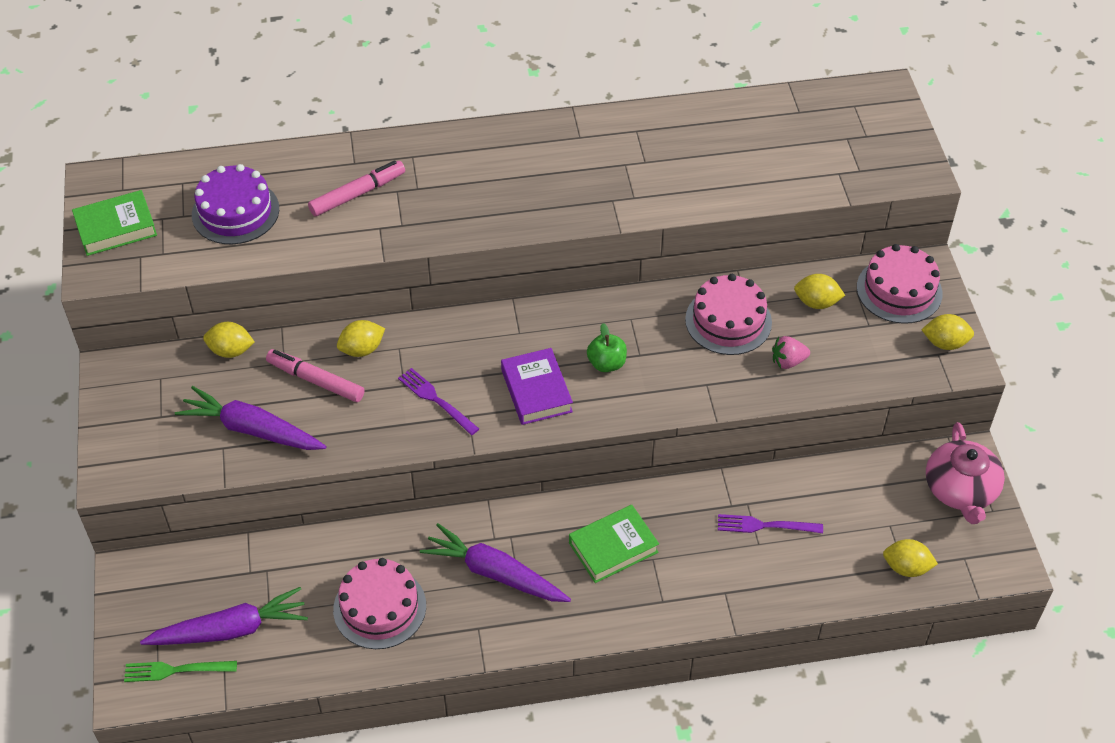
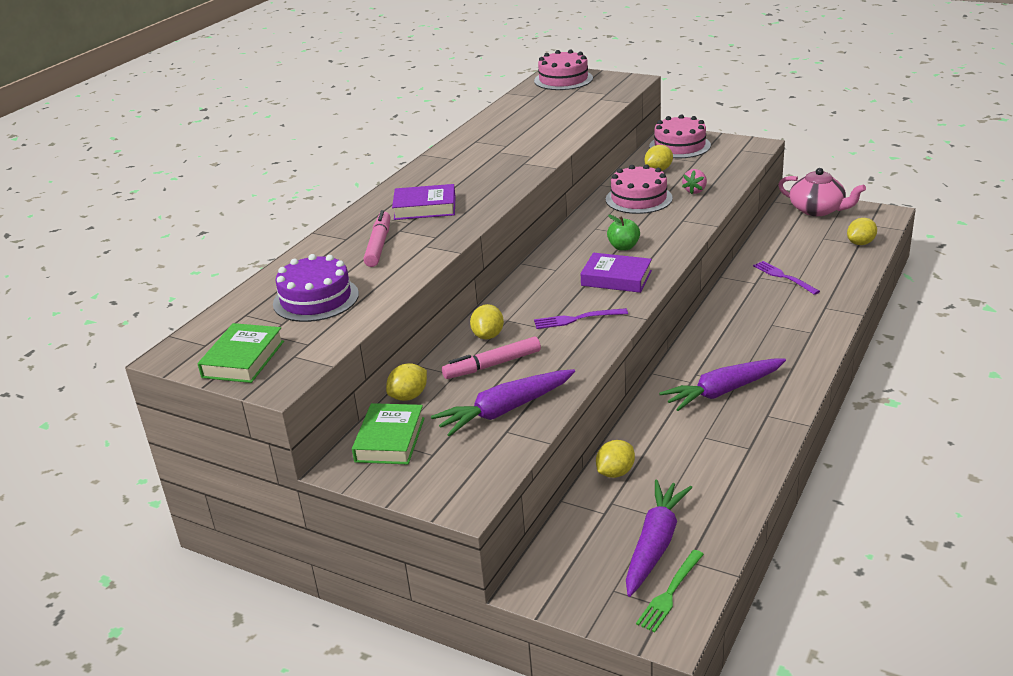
camera: 50 degrees left, 20 degrees down
pink cake [333,558,426,649] -> pink cake moved to [534,49,593,90]
green book [569,505,659,583] -> green book moved to [352,403,425,464]
purple fork [718,514,823,533] -> purple fork turned 105 degrees clockwise [753,261,820,295]
yellow lemon [921,314,974,350] -> yellow lemon moved to [596,440,635,478]
none -> purple book [392,184,456,220]

